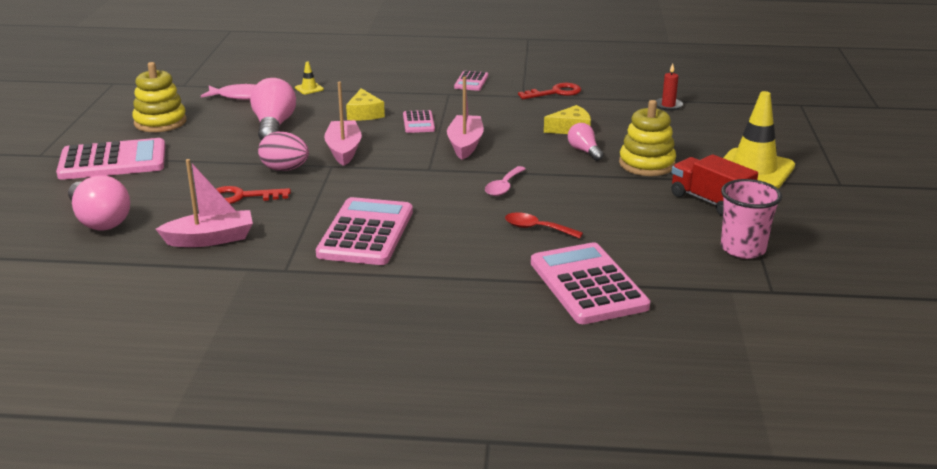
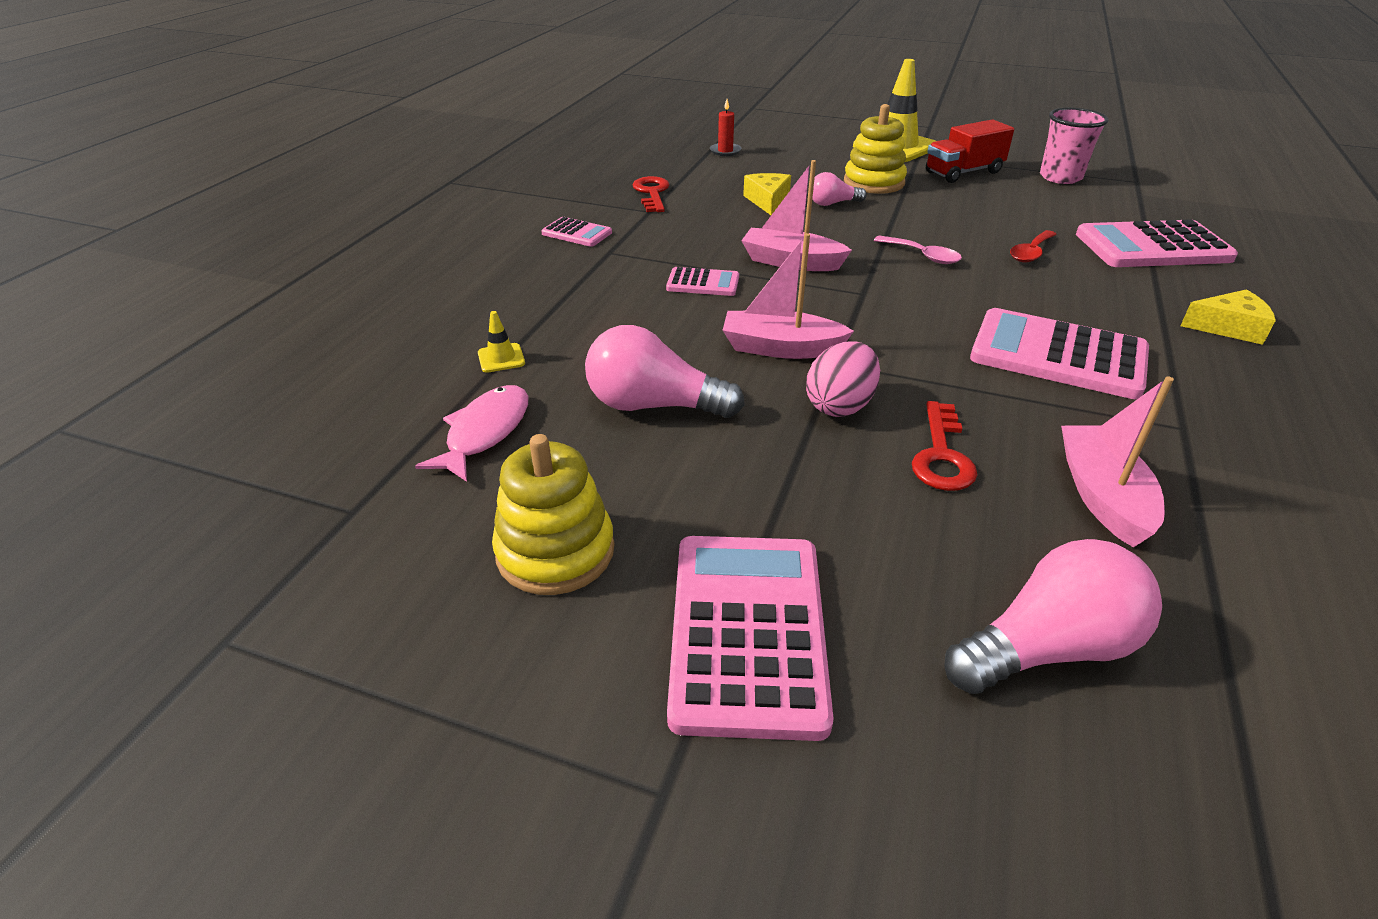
camera: 75 degrees left, 10 degrees up
yellow cheese [346,88,385,120] -> yellow cheese moved to [1181,289,1276,345]

